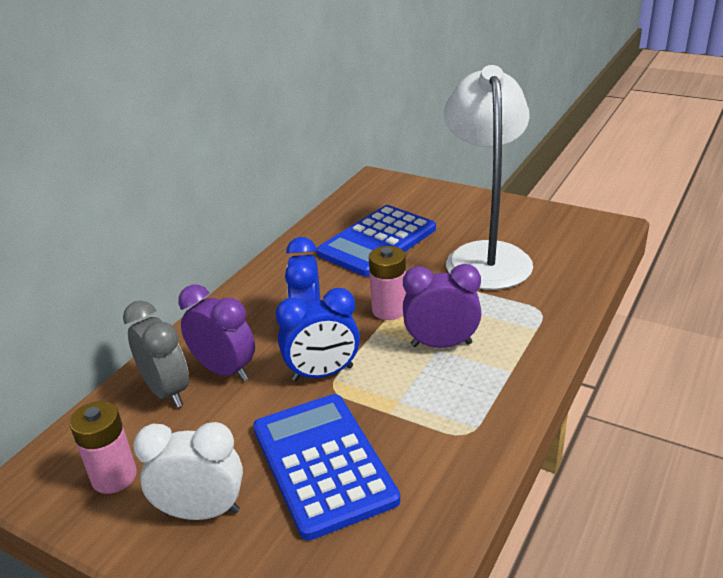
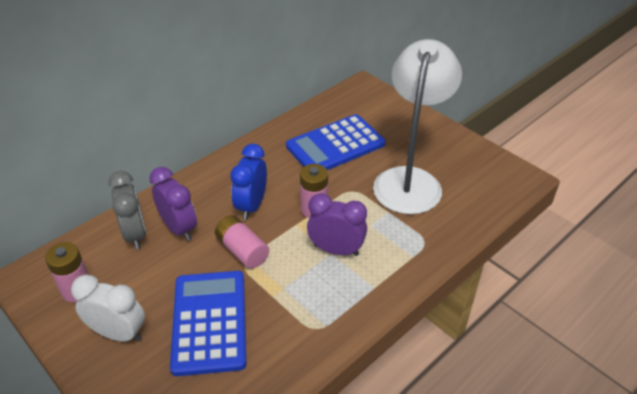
camera: 15 degrees right, 10 degrees up
blue clock [275,288,360,381] -> pink battery [215,215,269,269]

